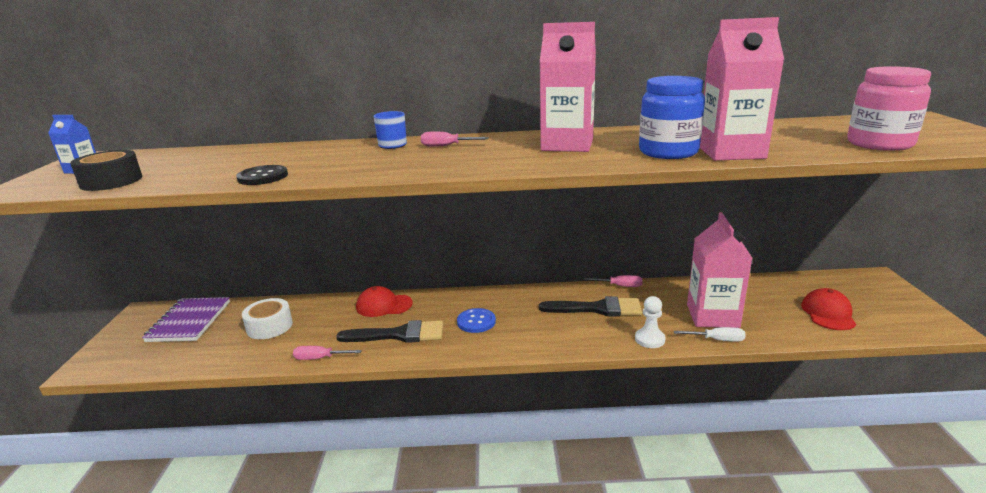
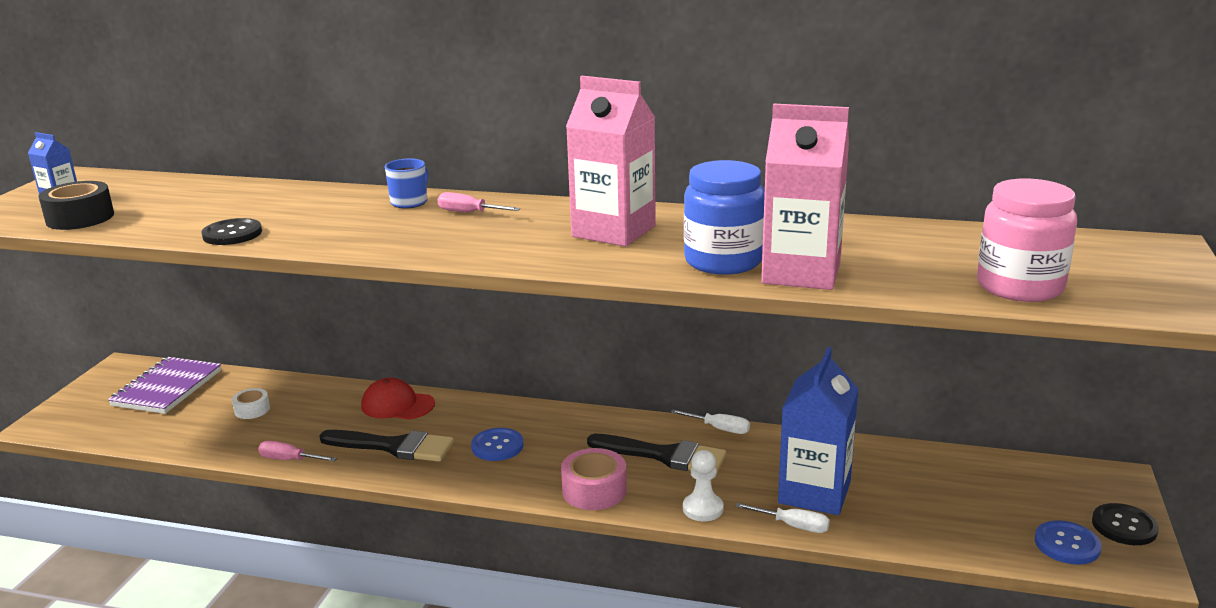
camera: 15 degrees right, 0 degrees up
white tape [242,298,293,339] -> white tape [232,388,270,419], size x0.61
pink screwdriver [584,275,642,287] -> white screwdriver [671,409,750,434]
pink carton [687,212,752,328] -> blue carton [778,347,859,515]
red cap [801,288,856,330] -> none
none -> pink tape [561,448,627,510]
none -> blue button [1035,520,1102,565]
none -> black button [1092,503,1159,545]

